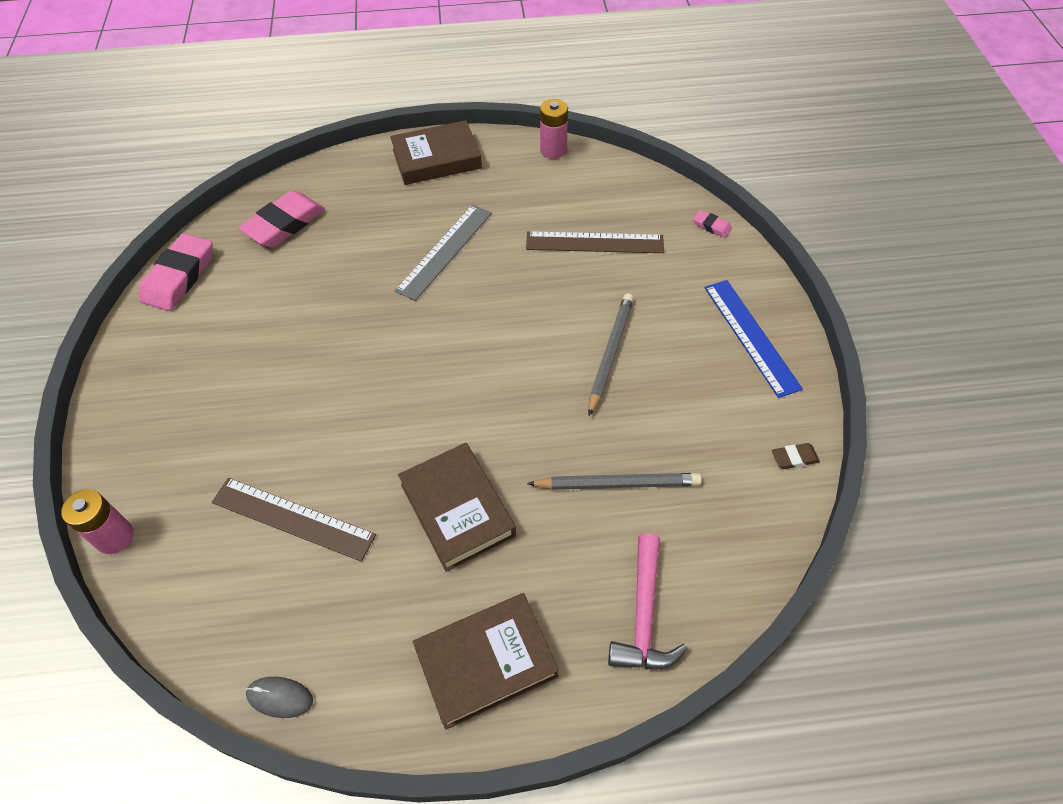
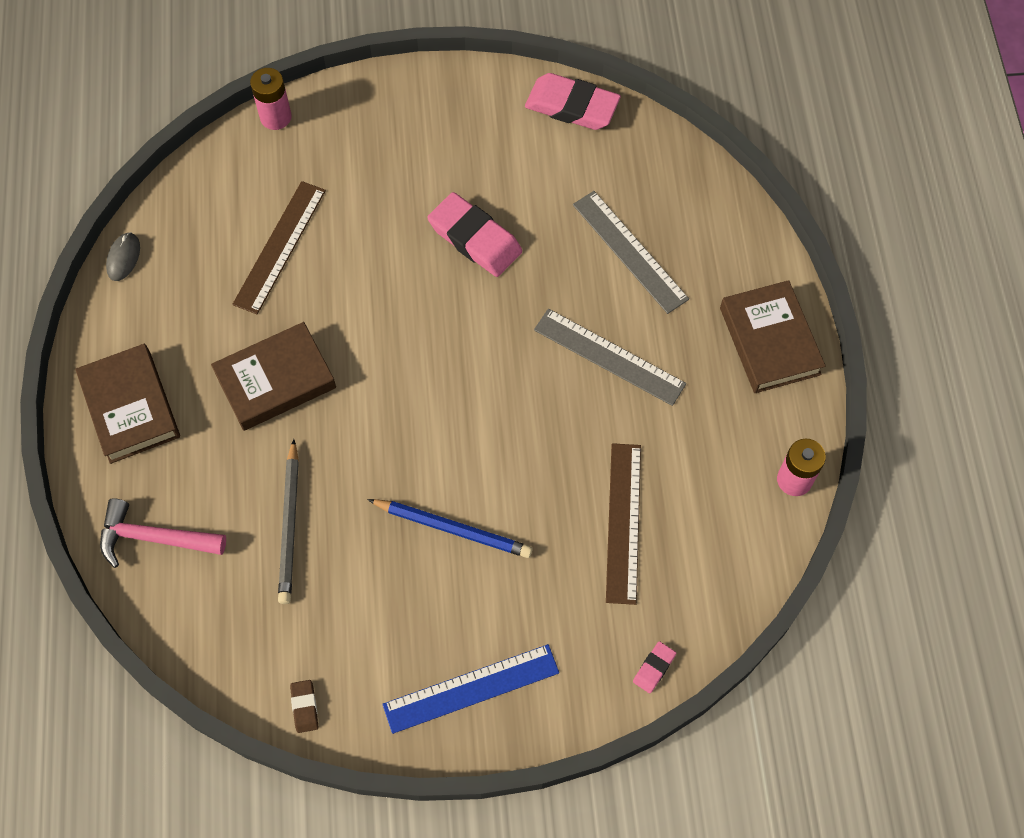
camera: 90 degrees right, 10 degrees up
pink eraser [238,190,325,247] -> pink eraser moved to [427,192,522,277]
grey pencil [588,293,634,416] -> blue pencil [368,499,532,558]
none -> grey ruler [573,191,689,314]

